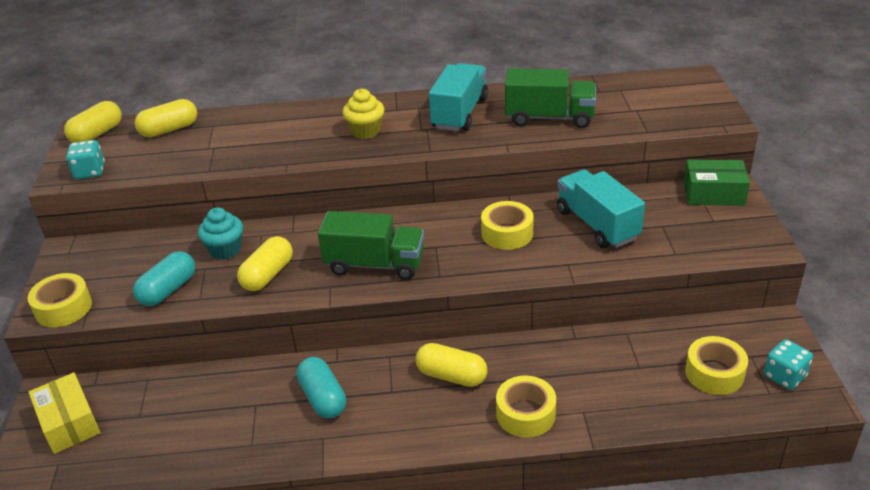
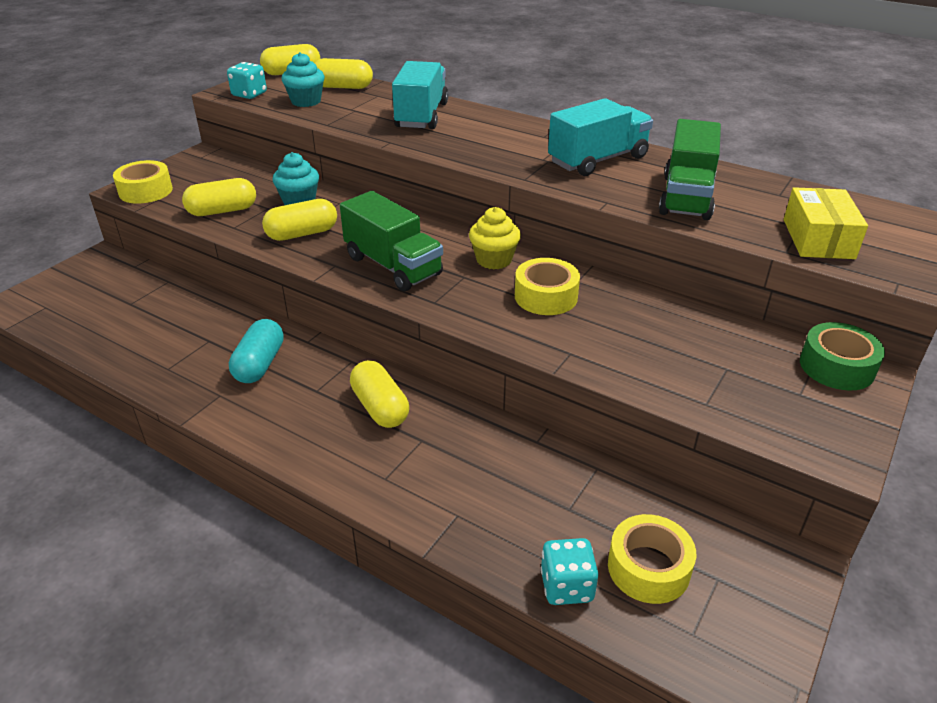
camera: 35 degrees right, 0 degrees up
yellow box [28,372,100,454] -> yellow box moved to [784,187,868,259]
turquoise capsule [133,251,195,306] -> yellow capsule [182,178,256,216]
yellow cupcake [343,89,384,139] -> yellow cupcake moved to [469,207,521,269]
yellow tape [496,376,556,438] -> none
green truck [505,68,596,128] -> green truck turned 60 degrees clockwise [659,119,721,220]
turquoise truck [557,169,645,248] -> turquoise truck moved to [392,61,448,129]
green box [684,160,750,206] -> green tape [800,322,885,390]
turquoise dice [764,339,813,390] -> turquoise dice moved to [540,538,598,605]
none -> turquoise cupcake [282,52,325,107]

